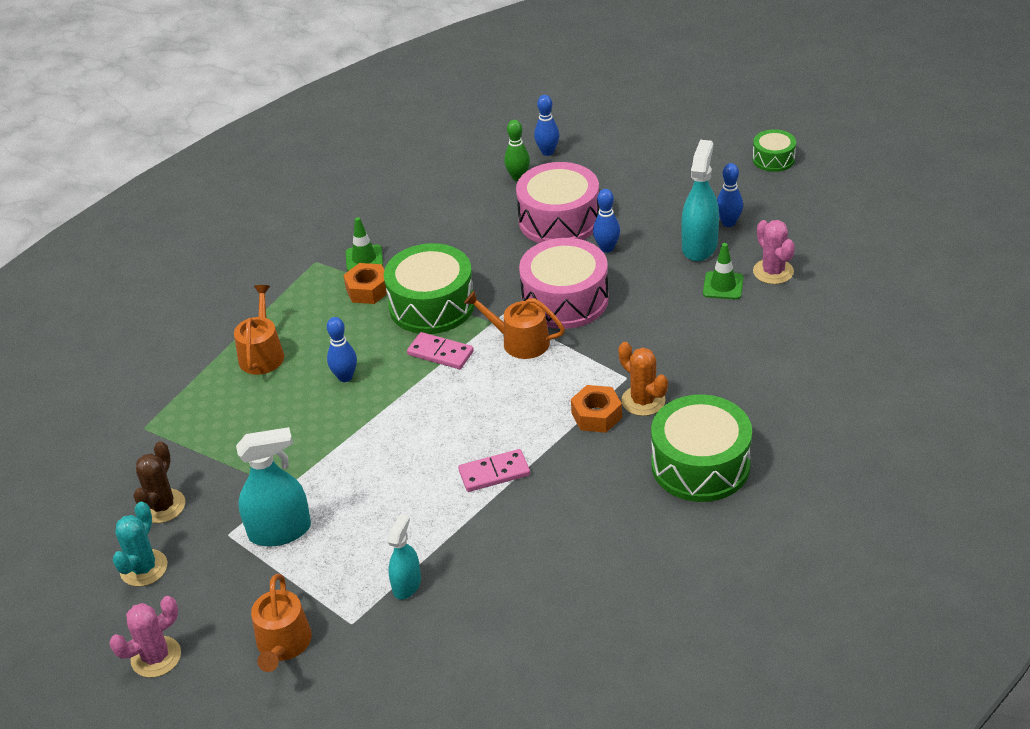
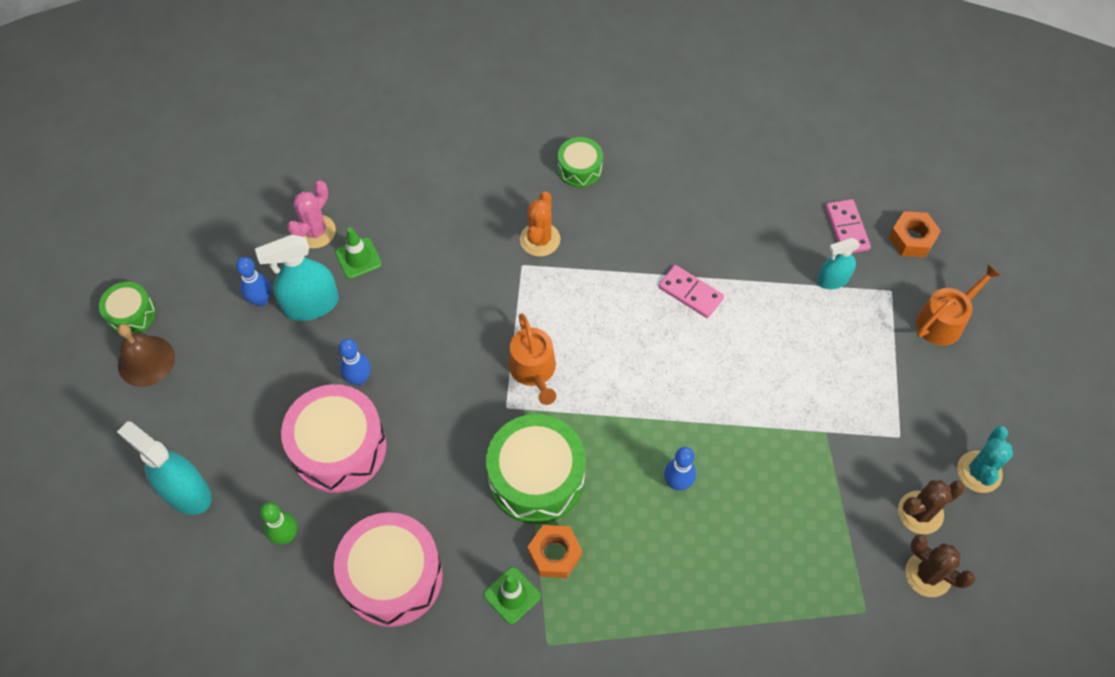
camera: 130 degrees left, 20 degrees up
pink cactus [109,596,181,678] -> none
turquoise cactus [113,502,167,587] -> turquoise cactus turned 45 degrees counterclockwise [957,426,1013,493]
orange watering can [234,285,284,375] -> none
turquoise spray bottle [236,427,311,547] -> turquoise spray bottle moved to [117,421,212,515]
pink domino [407,332,474,369] -> pink domino moved to [825,199,871,253]
pink drum [519,238,609,329] -> pink drum moved to [334,512,443,627]
blue bowling pin [534,95,559,156] -> none
orange nut [571,385,622,433] -> orange nut moved to [888,211,941,257]
green drum [651,394,752,502] -> green drum [558,137,603,188], size x0.53
none -> brown bell [117,324,175,387]
none -> brown cactus [905,534,975,597]

